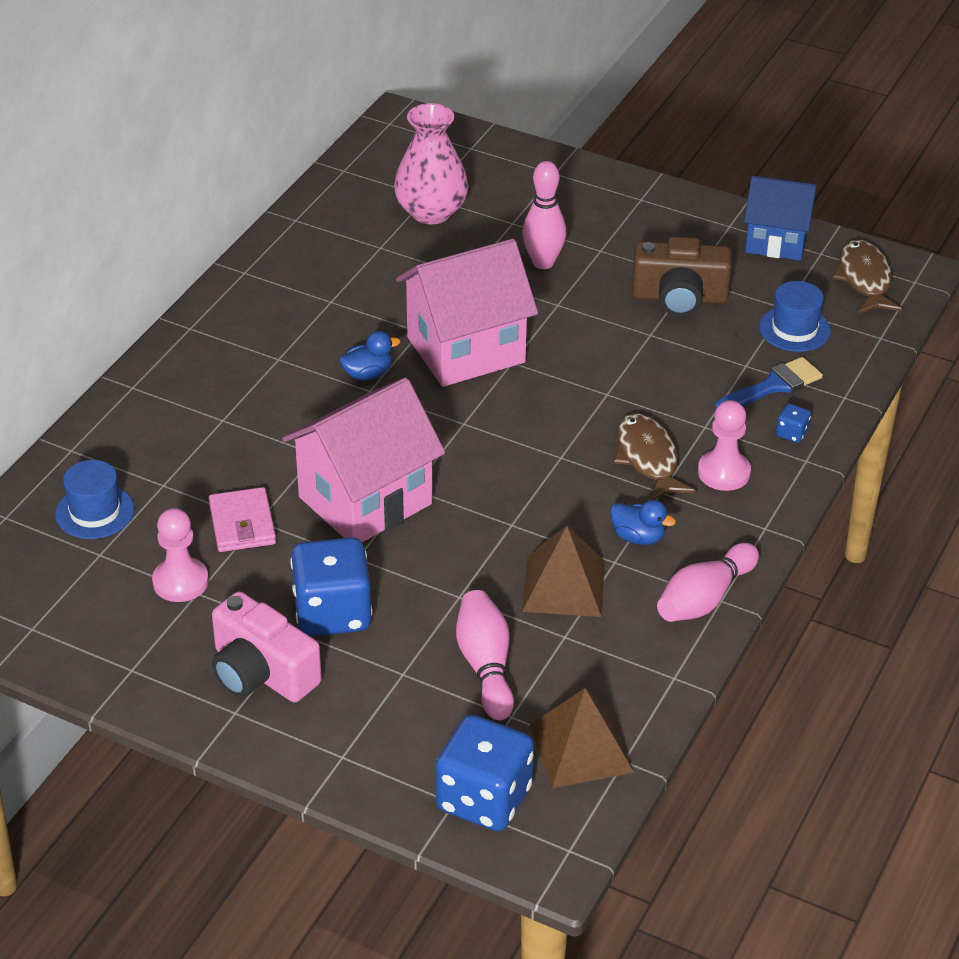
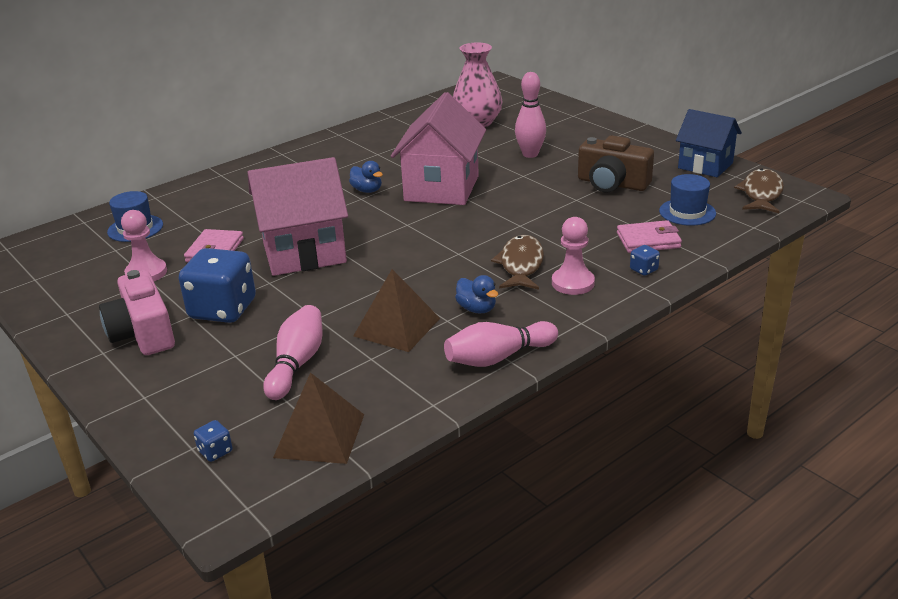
camera: 25 degrees right, 10 degrees down
blue duck [339,331,400,380] -> blue duck turned 45 degrees clockwise [349,161,383,193]
pink house [396,239,538,387] -> pink house turned 75 degrees counterclockwise [391,92,486,205]
blue dice [436,715,534,831] -> blue dice [194,420,233,462], size x0.41
blue brush [715,357,823,410] -> pink wallet [617,220,682,253]

